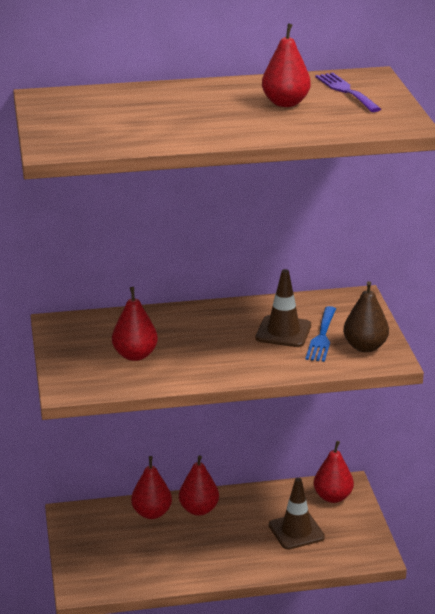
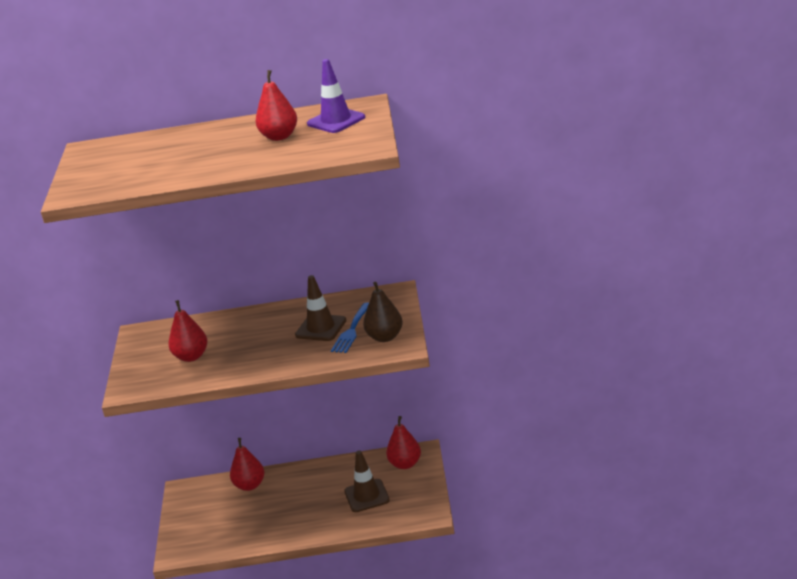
camera: 10 degrees right, 0 degrees up
red pear [179,455,219,516] -> none
purple fork [315,72,381,112] -> purple traffic cone [307,59,365,133]

